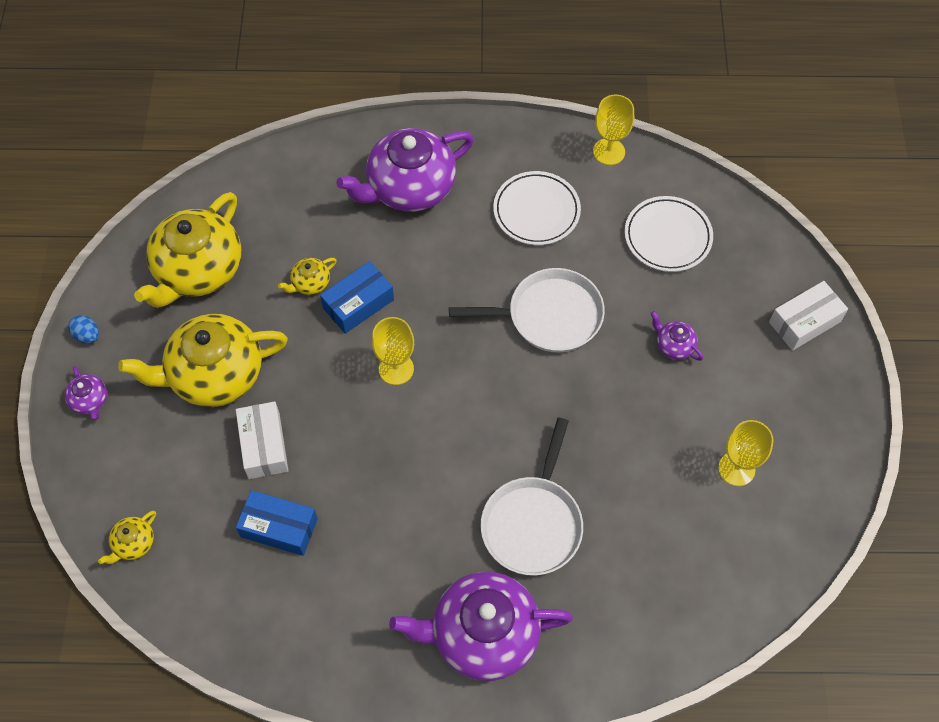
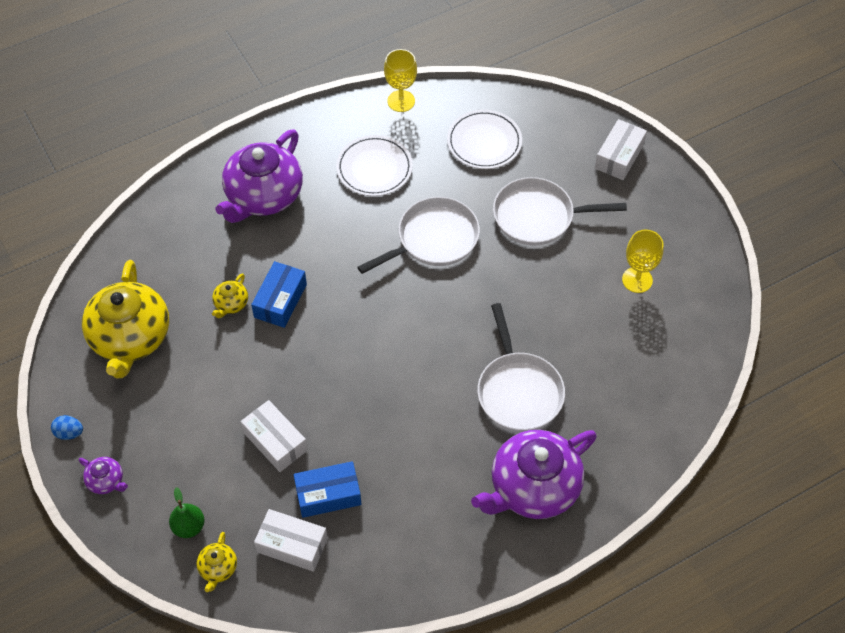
camera: 30 degrees left, 5 degrees down
yellow teapot [118,314,288,407] -> none
yellow goblet [372,317,414,385] -> none
purple teapot [651,311,703,361] -> white pan [493,177,627,246]
none -> green pear [169,487,204,538]
none -> white box [254,509,328,572]

